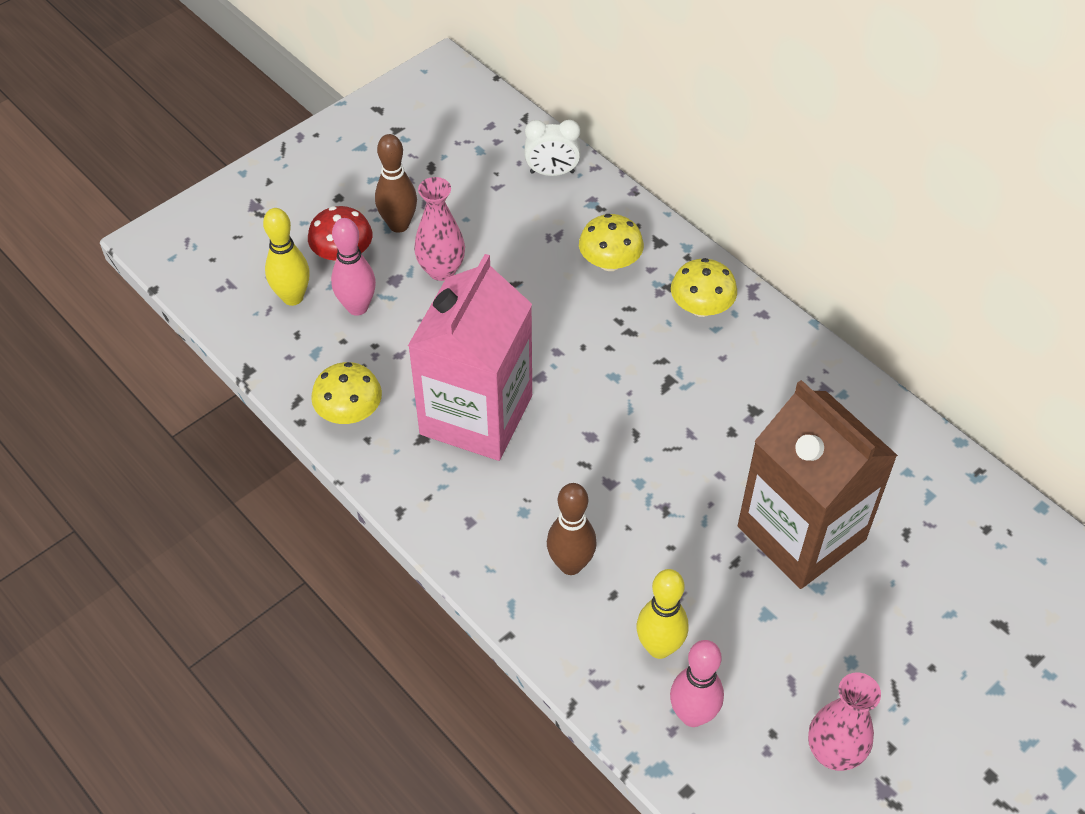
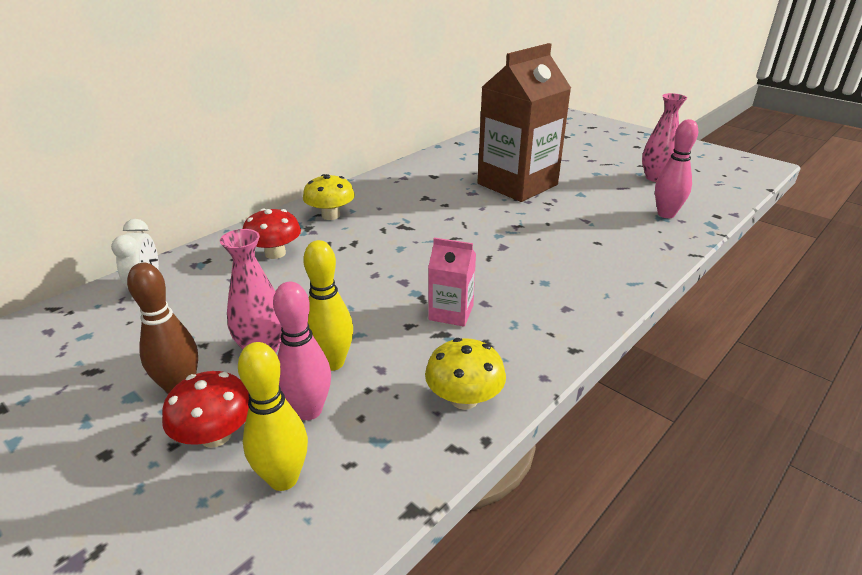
camera: 95 degrees left, 20 degrees down
pink carton [408,254,532,461] -> pink carton [428,238,476,327], size x0.45
brown bowling pin [547,483,597,575] -> none
yellow mushroom [579,214,644,271] -> red mushroom [243,209,301,259]
yellow bowling pin [636,569,688,659] -> yellow bowling pin moved to [303,240,353,371]

